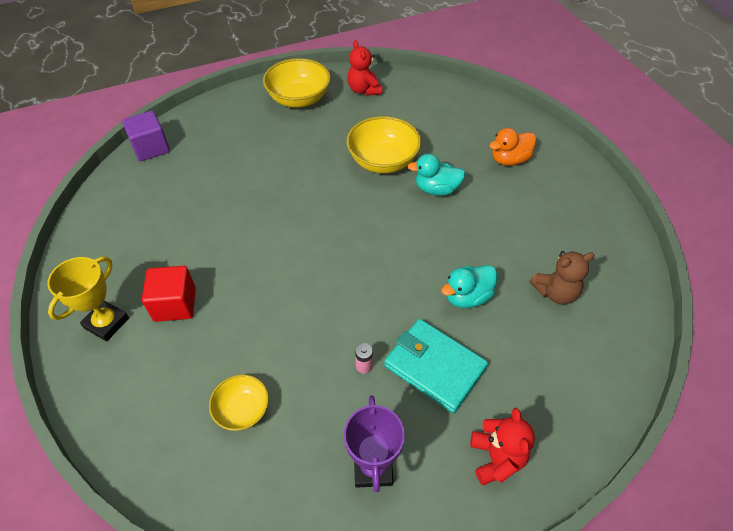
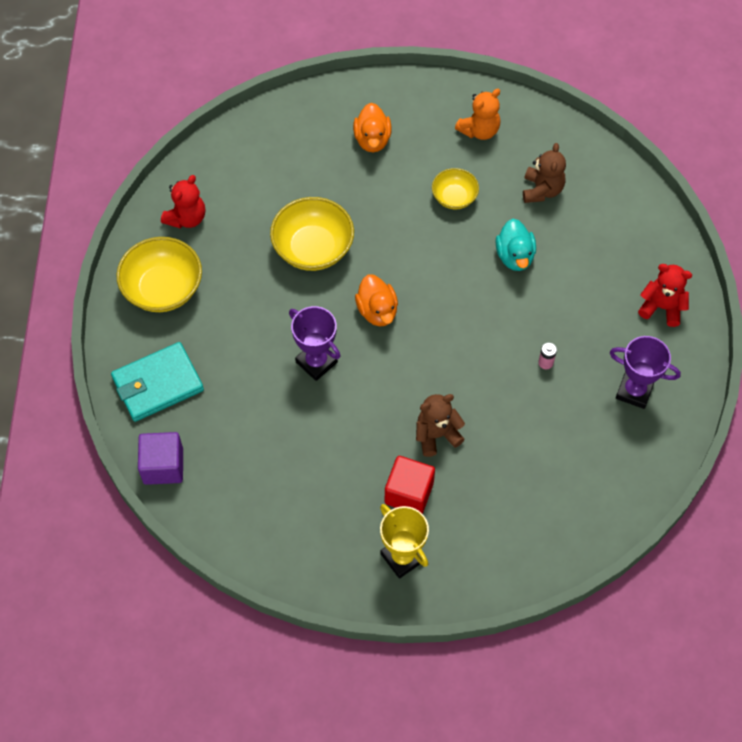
camera: 65 degrees left, 10 degrees up
yellow bowl [209,375,269,431] -> yellow bowl moved to [432,168,479,209]
red teddy bear [347,40,382,96] -> red teddy bear turned 60 degrees counterclockwise [161,175,205,229]
turquoise wallet [384,319,488,413] -> turquoise wallet moved to [111,342,204,422]
turquoise duck [408,154,466,196] -> none
none -> purple trophy [289,306,341,381]
none -> orange duck [355,274,398,326]
none -> brown teddy bear [416,394,465,457]
none -> orange teddy bear [455,89,500,140]

